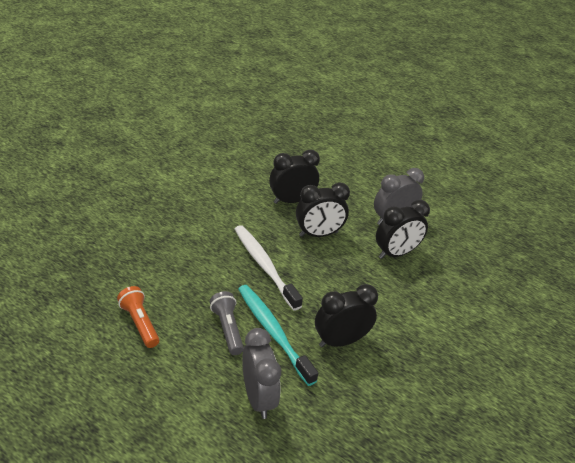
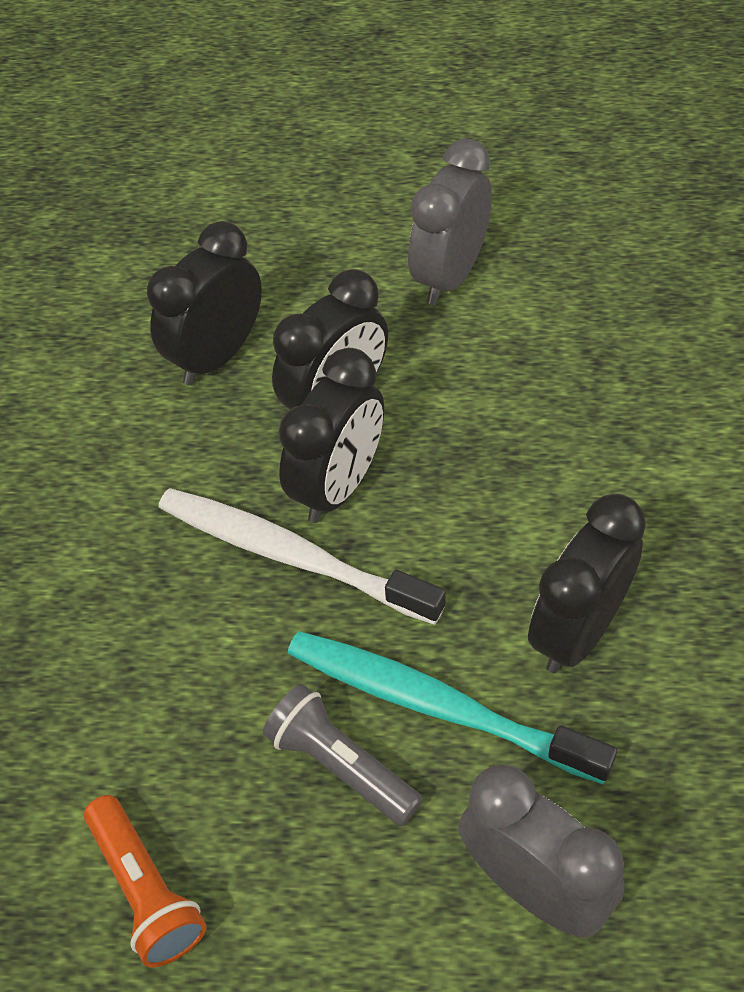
camera: 25 degrees left, 15 degrees up
orange flashlight [117,286,159,348] -> orange flashlight turned 150 degrees counterclockwise [84,795,206,968]
black clock [376,200,430,259] -> black clock moved to [279,348,384,523]

